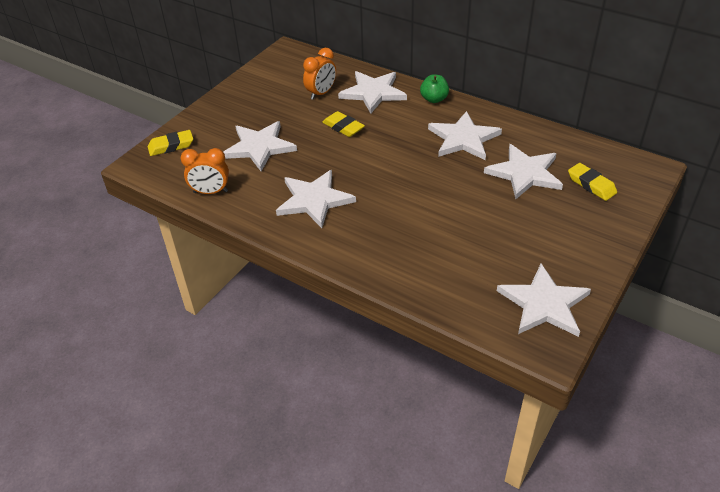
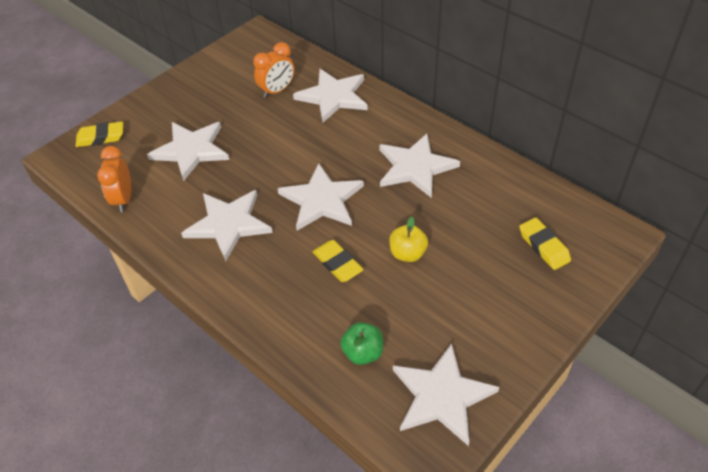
camera: 10 degrees right, 5 degrees up
orange clock [181,148,229,194] -> orange clock turned 75 degrees clockwise [97,146,131,212]
yellow eraser [322,111,365,137] -> yellow eraser moved to [312,240,363,282]
green apple [420,75,449,103] -> green apple moved to [340,322,383,365]
white star [484,144,563,199] -> white star moved to [278,163,364,231]
none -> yellow apple [389,217,428,262]

